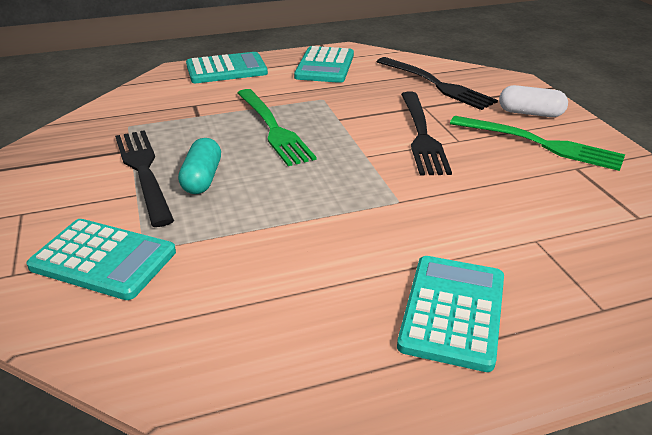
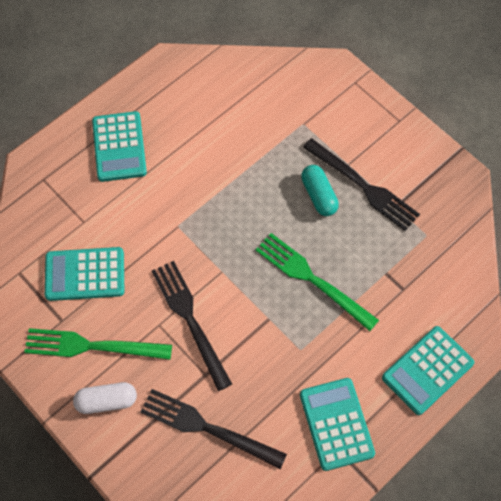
camera: 155 degrees right, 30 degrees up
turquoise calculator [26,219,176,300] -> turquoise calculator moved to [45,247,124,301]

